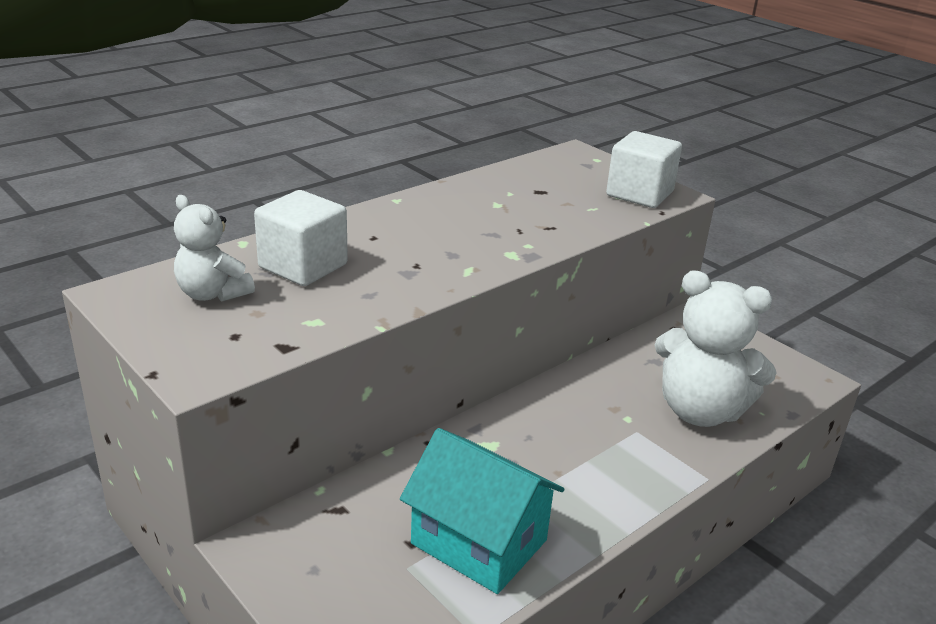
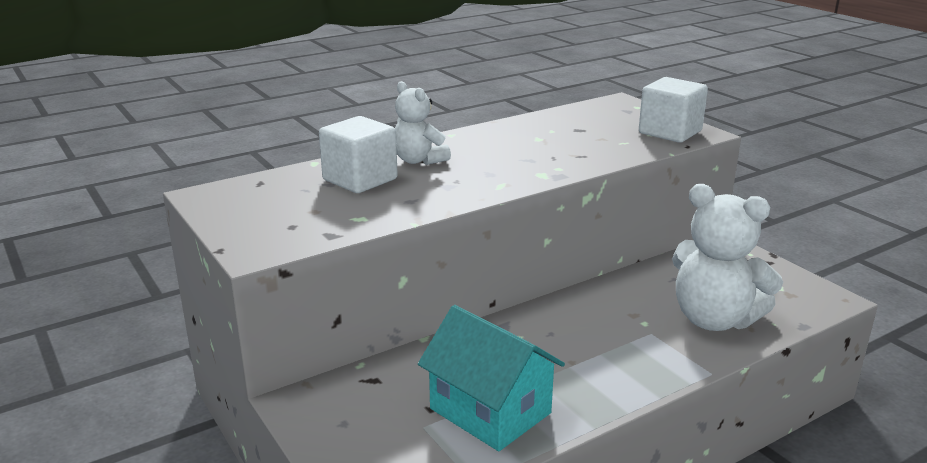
camera: 10 degrees right, 5 degrees down
white teddy bear [174,195,255,302] -> white teddy bear moved to [395,81,451,165]

